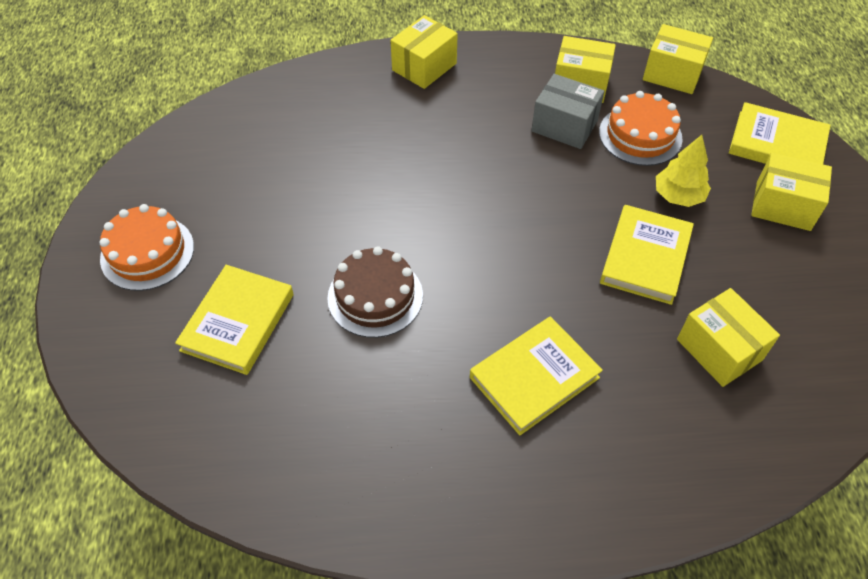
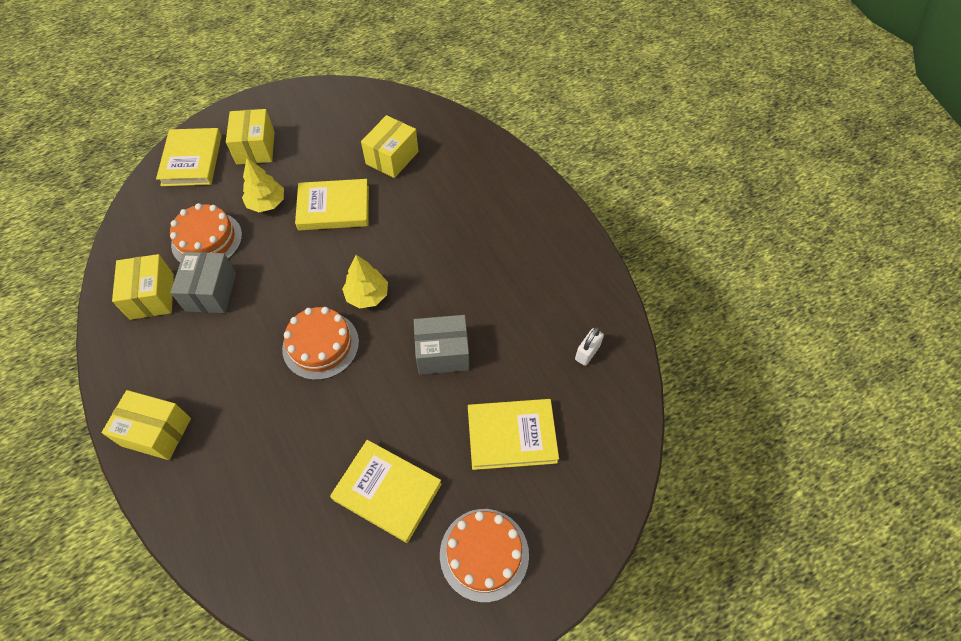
camera: 115 degrees left, 5 degrees up
brown cake [327,246,423,338] -> grey box [414,315,470,375]
yellow book [470,316,603,435] -> yellow book moved to [330,440,442,543]
yellow box [643,24,713,94] -> none
none -> orange cake [282,307,359,380]
none -> yellow tree [342,255,388,308]
none -> white padlock [575,327,604,366]

